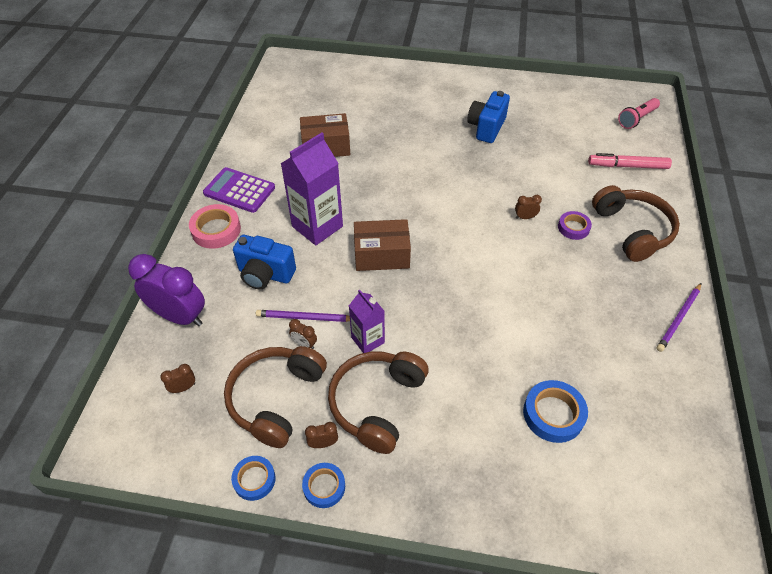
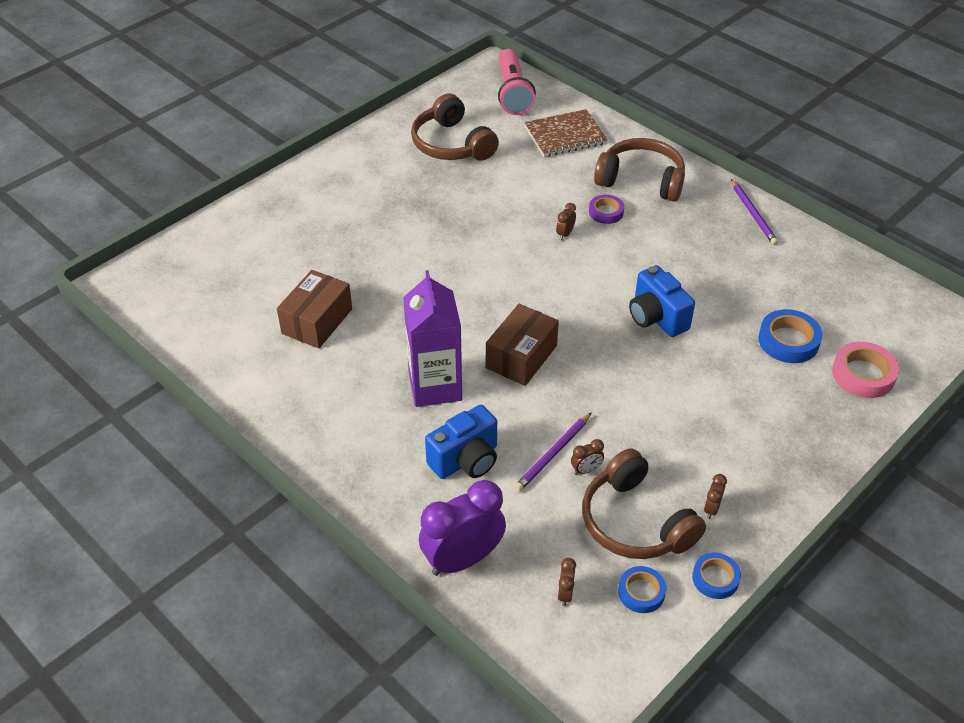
camera: 55 degrees left, 5 degrees down
pink tape [189,204,241,249] -> pink tape moved to [832,342,899,398]
purple calculator [203,167,275,213] -> none
blue tape [302,463,345,508] -> blue tape moved to [618,566,666,613]
brown headphones [328,351,429,454] -> brown headphones moved to [411,94,499,161]
purple carton [349,289,385,353] -> none
blue camera [467,91,510,143] -> blue camera moved to [629,265,695,337]
pink marker [588,153,672,169] -> brown notebook [524,109,607,157]
pink flashlight [618,98,660,129] -> pink flashlight [498,49,536,115], size x1.54

